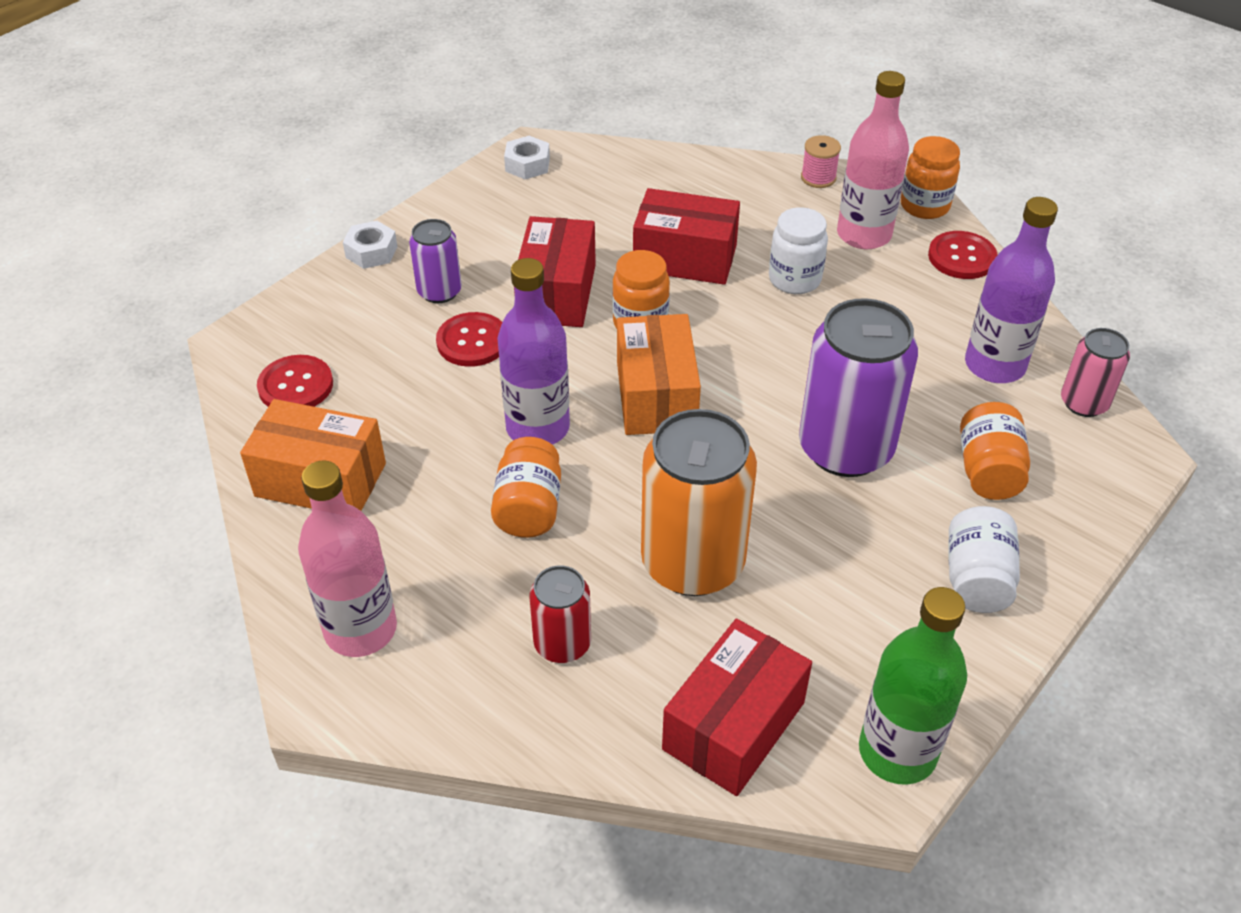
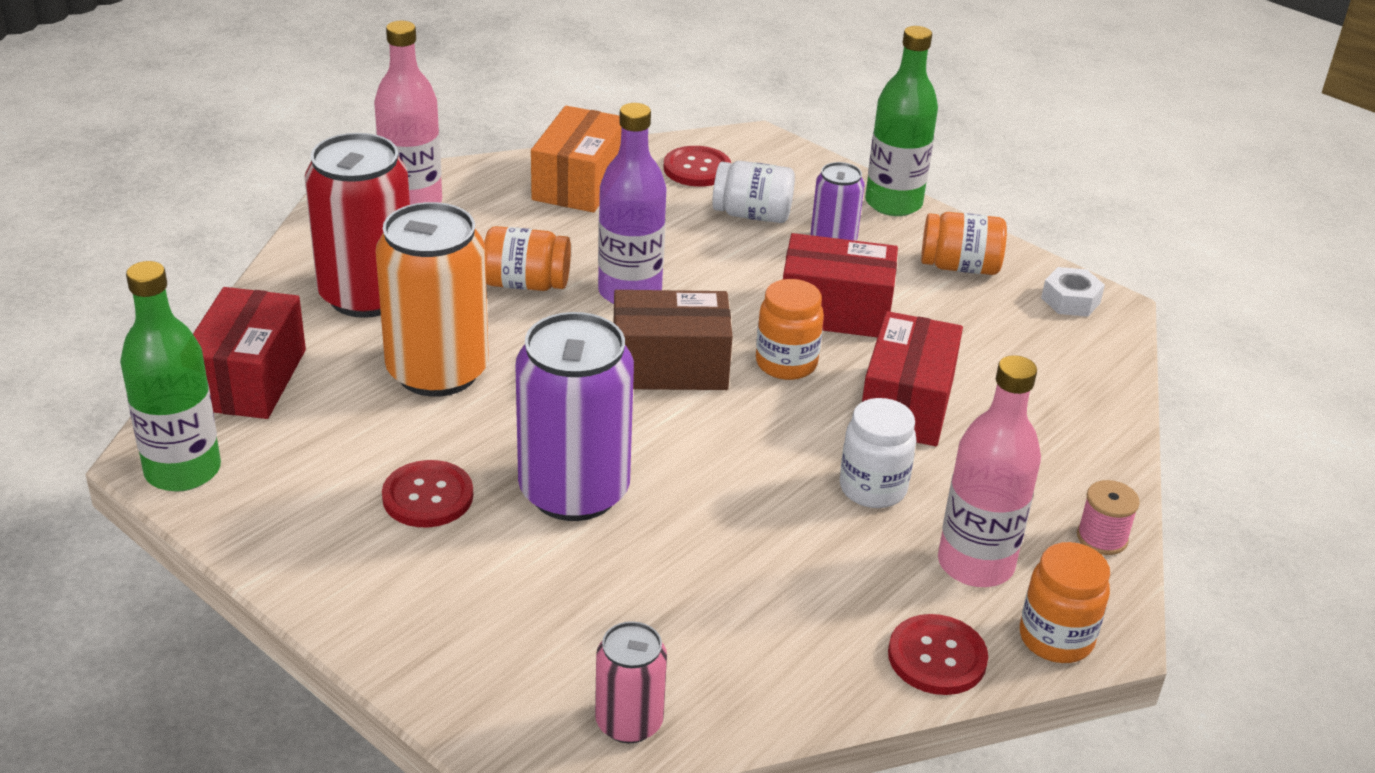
camera: 90 degrees right, 10 degrees down
white nut [343,221,398,269] -> green bottle [865,26,938,216]
red button [436,312,502,367] -> red button moved to [382,460,473,527]
red can [529,565,591,663] -> red can [305,133,410,318], size x1.90
orange box [617,314,701,435] -> brown box [613,290,733,390]
red box [662,619,812,796] -> red box turned 60 degrees clockwise [193,287,306,419]
white jar [948,506,1020,613] -> white jar moved to [712,161,795,223]
orange jar [960,402,1030,500] -> orange jar moved to [921,212,1007,275]
purple bottle [965,197,1058,383] -> none

